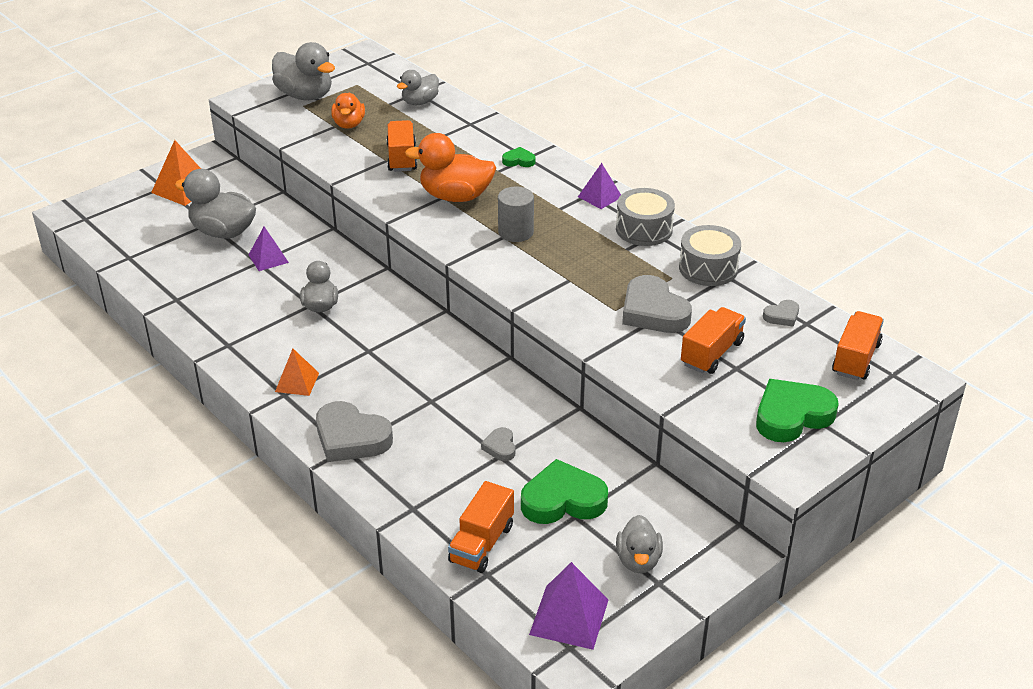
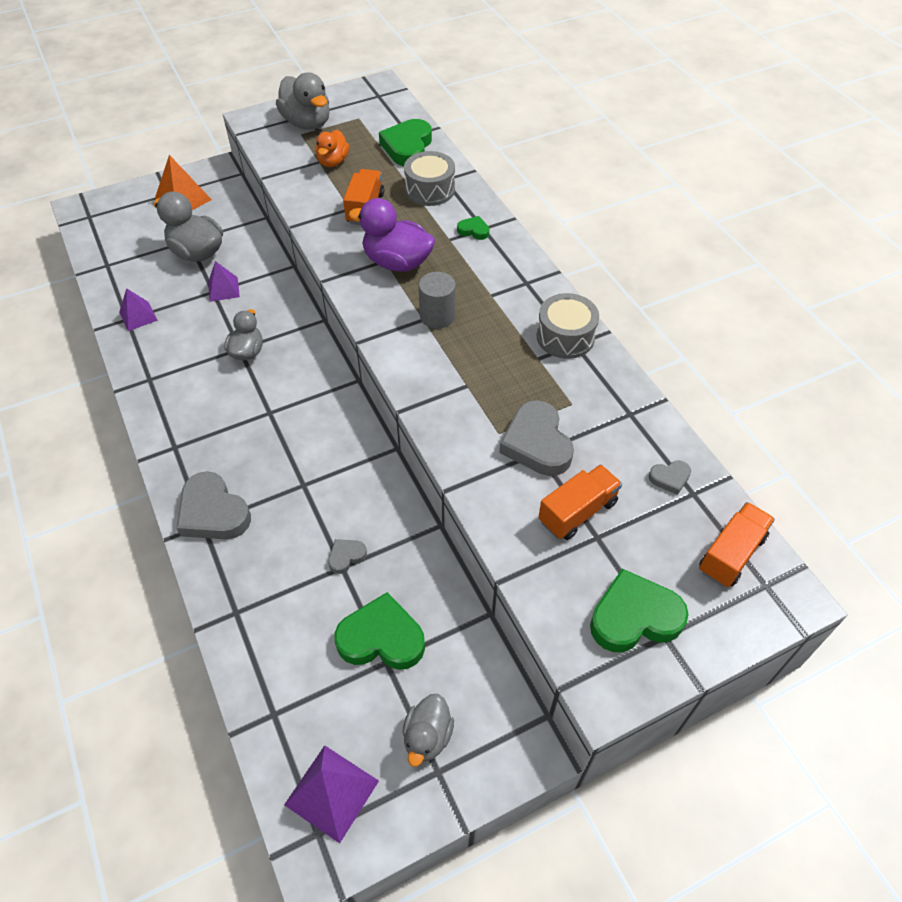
camera: 15 degrees right, 15 degrees up
orange pyramid [275,349,319,396] -> none
grey duck [397,70,439,105] -> green heart [379,119,432,166]
orange duck [405,133,496,202] -> purple duck [348,198,435,272]
orange truck [448,481,514,573] -> none
grey heart [481,427,516,461] -> grey heart turned 45 degrees clockwise [328,539,367,574]
purple pyramid [578,163,621,209] -> purple pyramid moved to [119,288,158,331]
grey drum [679,225,741,286] -> grey drum moved to [404,151,455,206]

